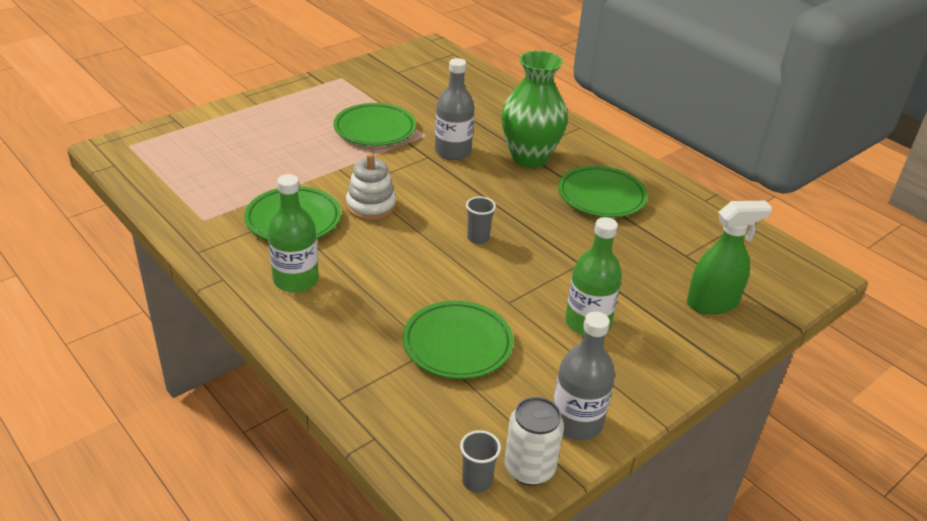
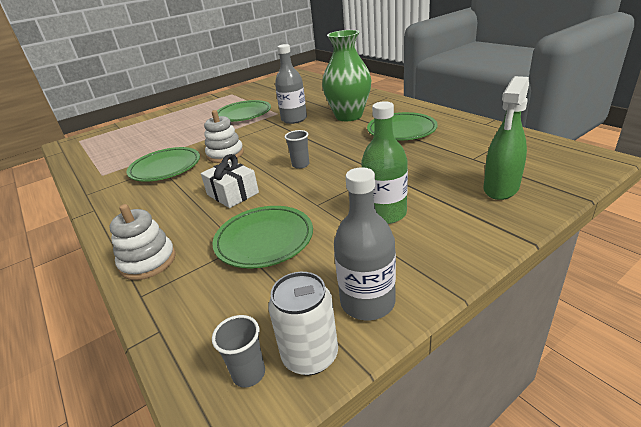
camera: 10 degrees right, 5 degrees down
green bottle [268,174,319,293] -> none
green spray bottle [687,201,772,314] -> green spray bottle turned 135 degrees clockwise [483,76,529,200]
none -> white stacking toy [109,204,176,280]
none -> white gift [201,154,259,208]

